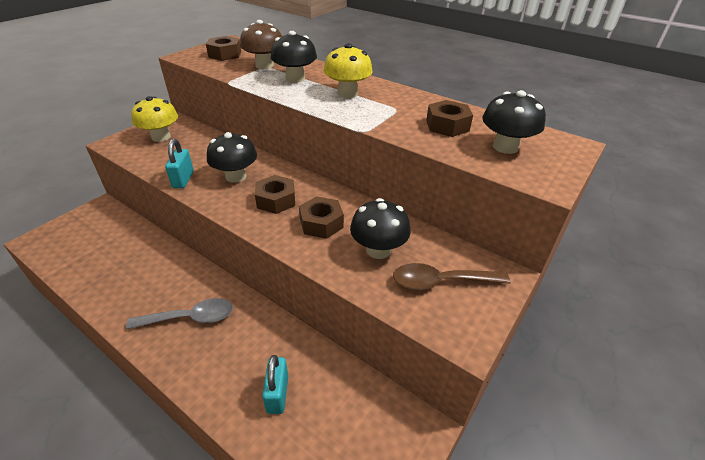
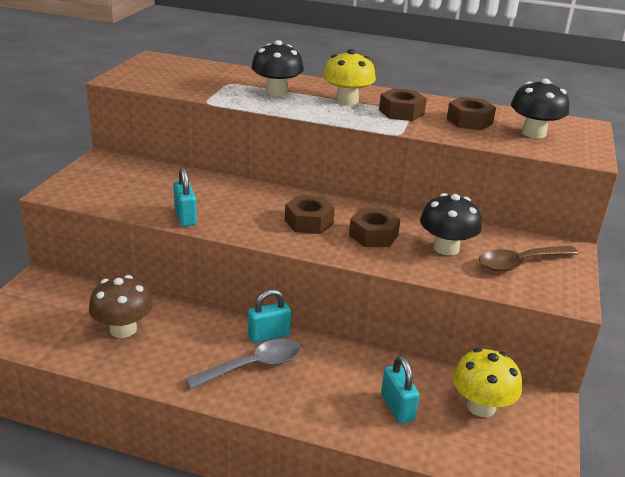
camera: 20 degrees left, 10 degrees down
yellow mushroom [131,96,178,142] -> yellow mushroom moved to [453,348,522,417]
brown nut [206,36,241,61] -> brown nut moved to [379,88,427,121]
black mushroom [207,132,257,183] -> none
brown mushroom [240,20,282,69] -> brown mushroom moved to [89,275,153,338]
none -> turquoise padlock [248,289,291,343]

